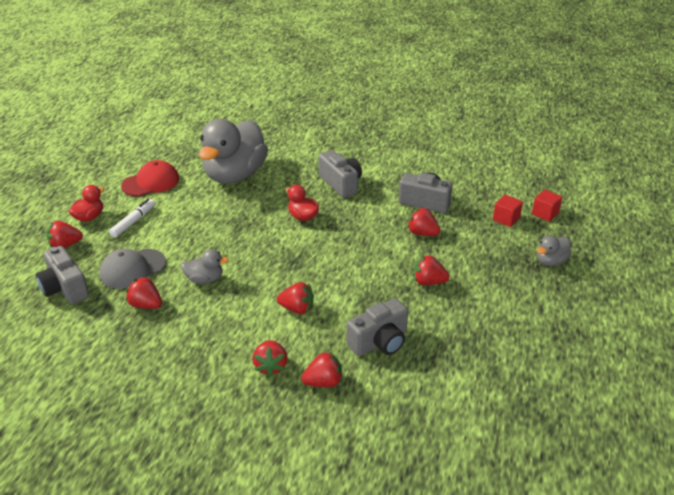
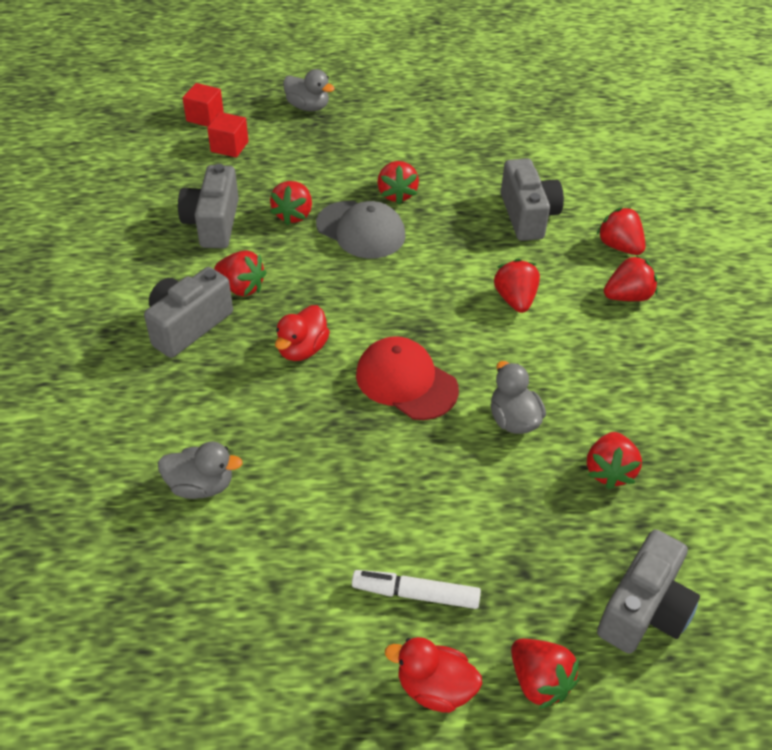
camera: 110 degrees left, 10 degrees up
grey cap [100,249,166,289] -> grey cap moved to [316,201,405,258]
red cap [121,160,179,197] -> red cap moved to [356,336,459,420]
grey duck [199,119,268,184] -> grey duck [158,442,243,499], size x0.43
grey camera [347,298,408,356] -> grey camera turned 45 degrees clockwise [501,158,564,241]
none -> red strawberry [214,250,267,296]

